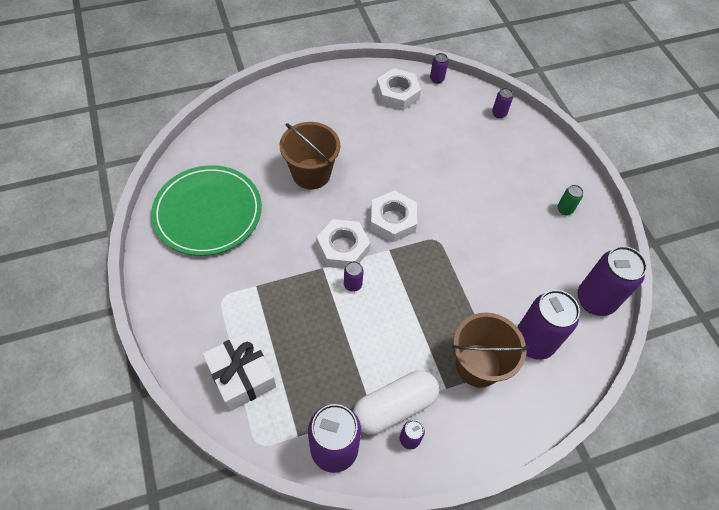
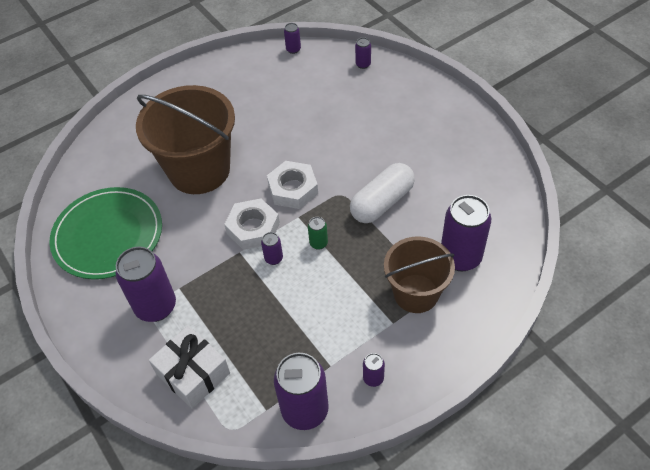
camera: 10 degrees left, 5 degrees down
brown bucket [280,122,340,189] -> brown bucket [136,85,235,194], size x1.57
white capsule [353,370,439,435] -> white capsule moved to [350,163,415,223]
white nut [376,68,421,110] -> none
green can [558,185,583,215] -> green can moved to [308,217,328,250]
purple can [577,246,647,316] -> purple can moved to [116,247,176,322]

